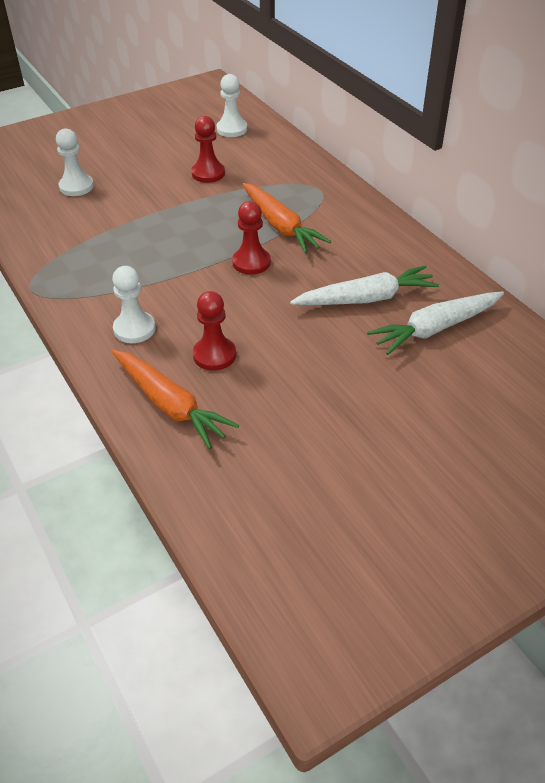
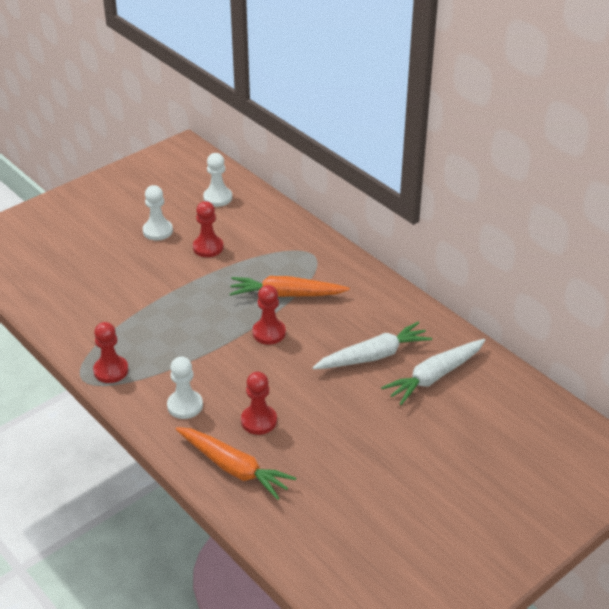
camera: 10 degrees left, 5 degrees down
white pawn [56,129,94,196] -> white pawn moved to [143,185,173,241]
orange carrot [242,183,331,254] -> orange carrot turned 135 degrees clockwise [229,276,350,297]
none -> red pawn [93,322,128,383]

